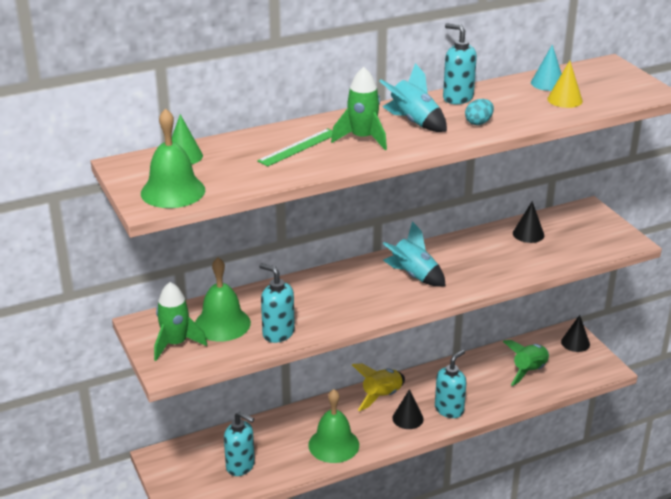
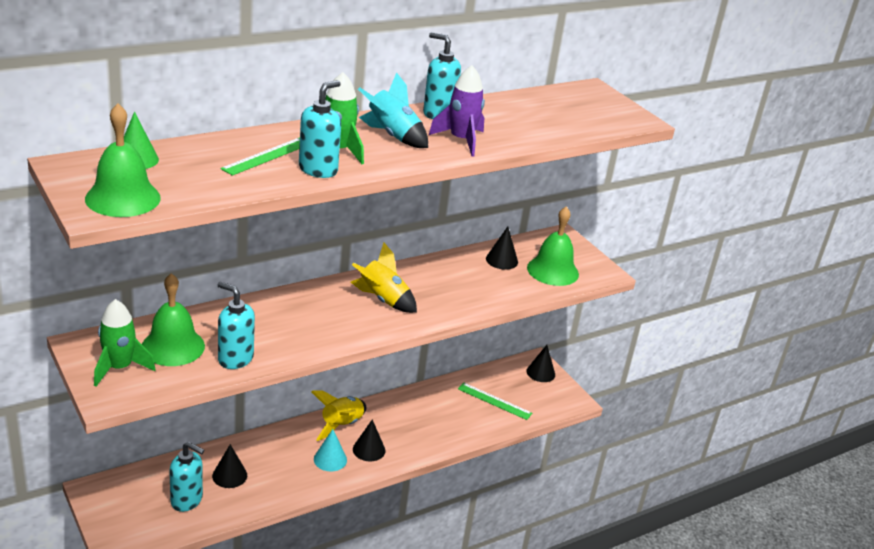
camera: 10 degrees left, 0 degrees up
green bell [308,389,359,463] -> green bell moved to [527,207,579,286]
turquoise rocket [382,221,446,287] -> yellow rocket [351,243,417,313]
turquoise soap dispenser [435,350,466,418] -> turquoise soap dispenser moved to [299,80,341,178]
turquoise egg [465,99,494,125] -> purple rocket [429,65,485,157]
green rocket [503,340,549,386] -> green ruler [458,382,532,420]
turquoise cone [531,45,562,91] -> turquoise cone moved to [314,429,347,472]
yellow cone [547,61,583,108] -> none
none -> black cone [212,444,247,488]

